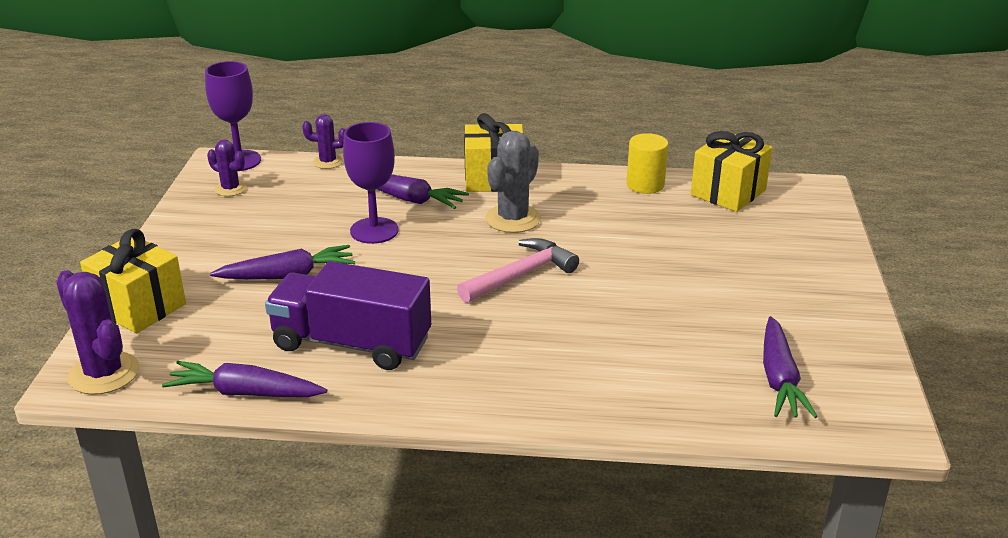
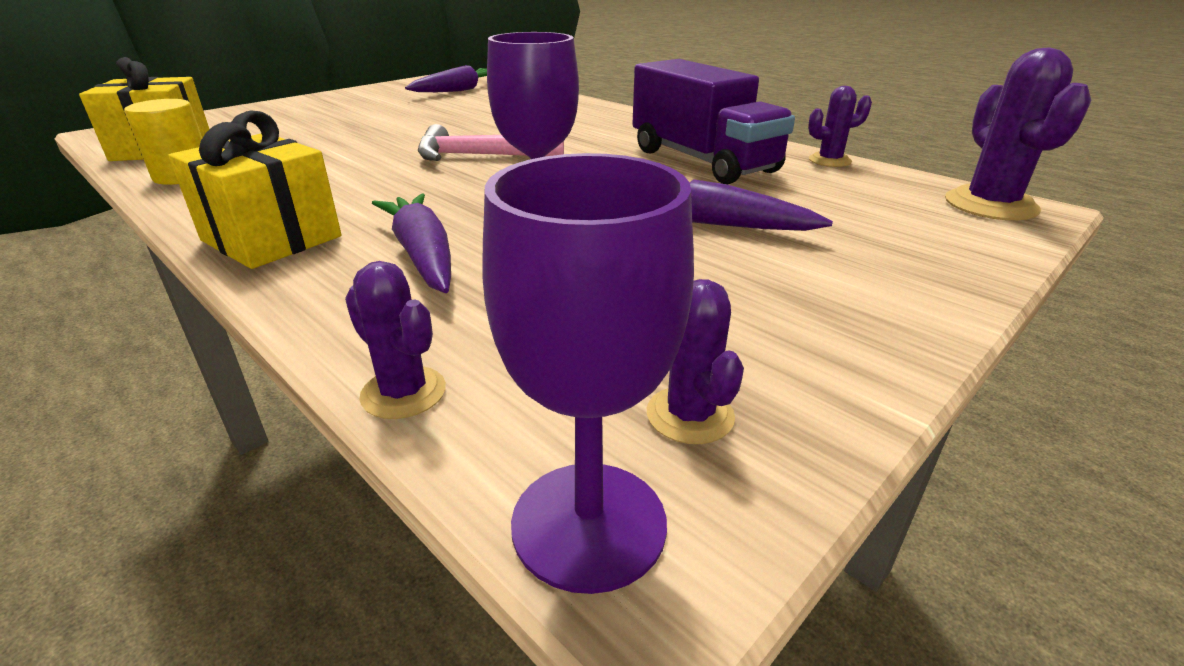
camera: 140 degrees left, 0 degrees up
yellow gift [80,229,186,333] -> none
purple carrot [162,361,327,397] -> purple cactus [808,86,872,167]
grey cactus [485,131,541,233] -> none

